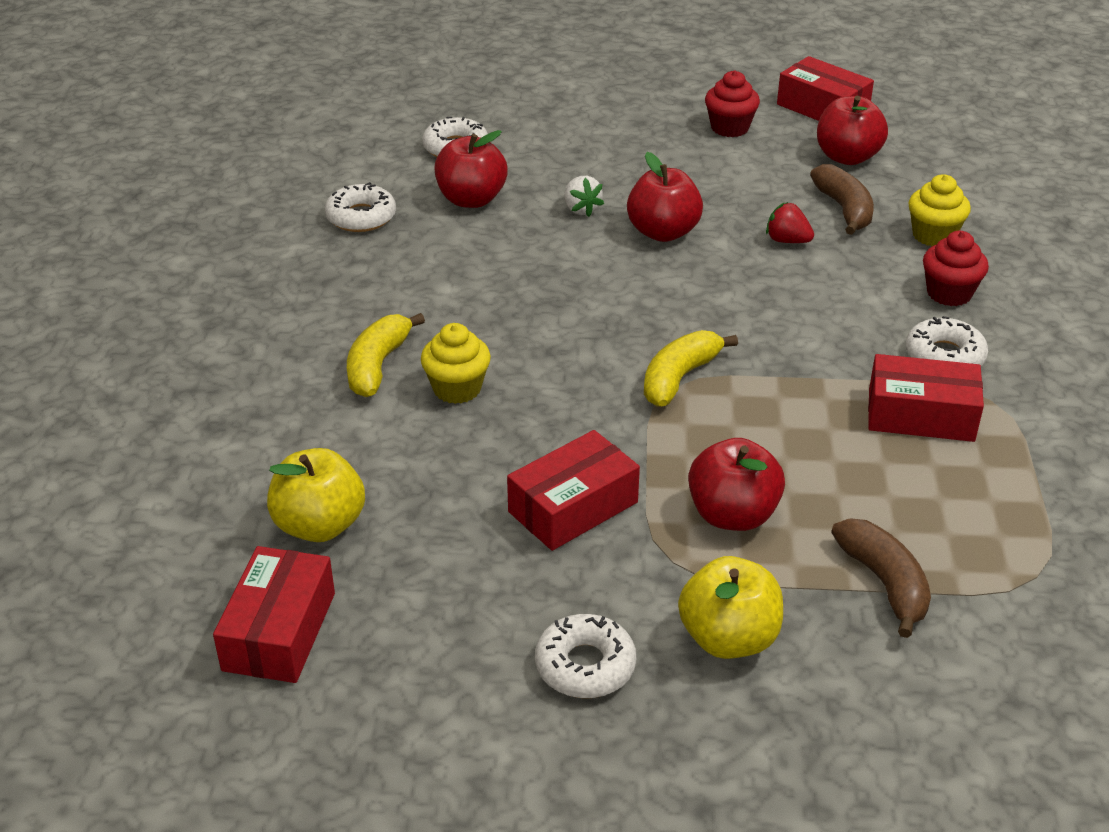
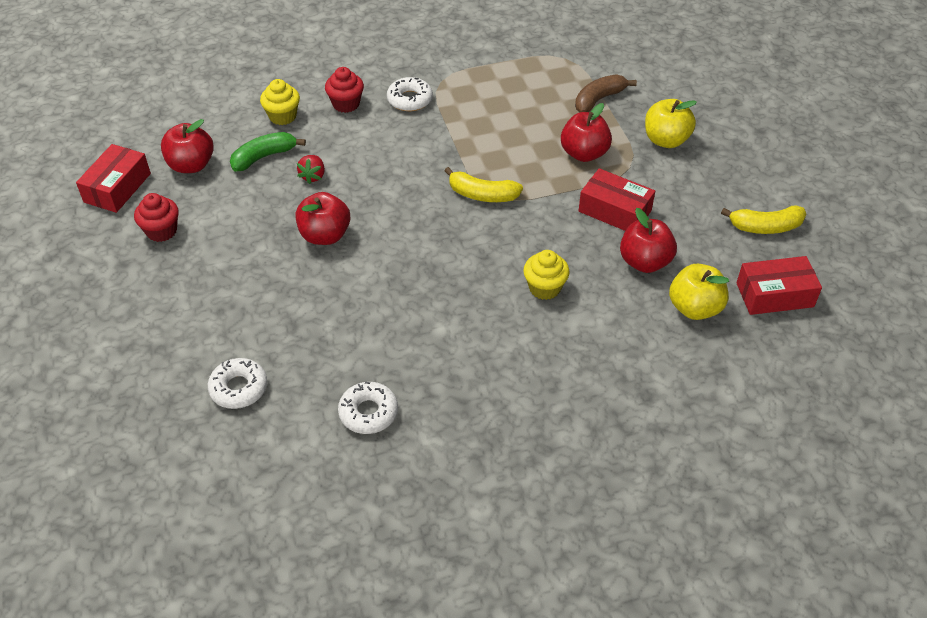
camera: 110 degrees left, 10 degrees up
yellow banana [347,313,425,397] -> yellow banana moved to [721,205,806,234]
red apple [435,130,508,208] -> red apple moved to [620,208,677,273]
white donut [535,614,636,698] -> none
white strawberry [564,176,604,217] -> none
brown banana [810,164,874,235] -> green banana [230,132,306,171]
red box [868,354,984,442] -> none

